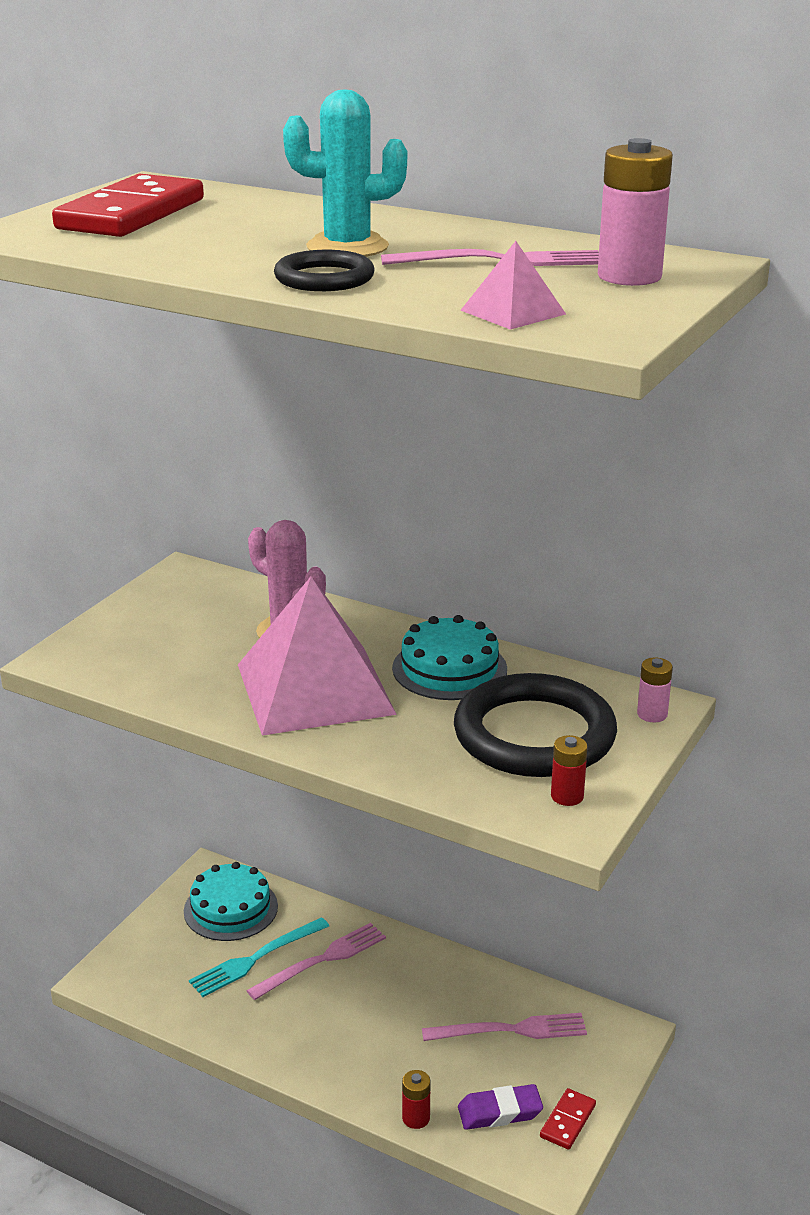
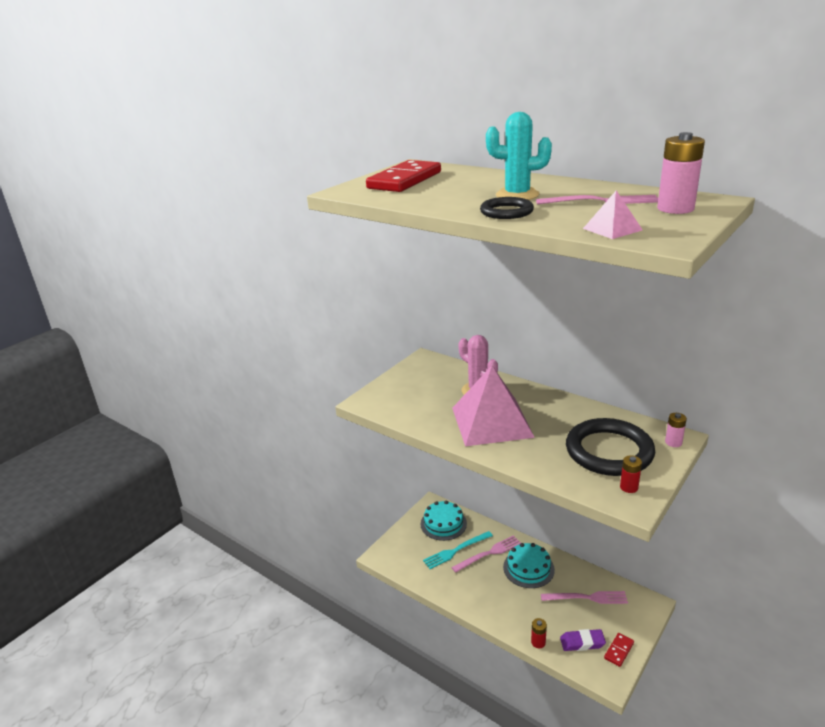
camera: 10 degrees right, 0 degrees up
turquoise cake [392,615,507,700] -> turquoise cake moved to [503,543,555,588]

